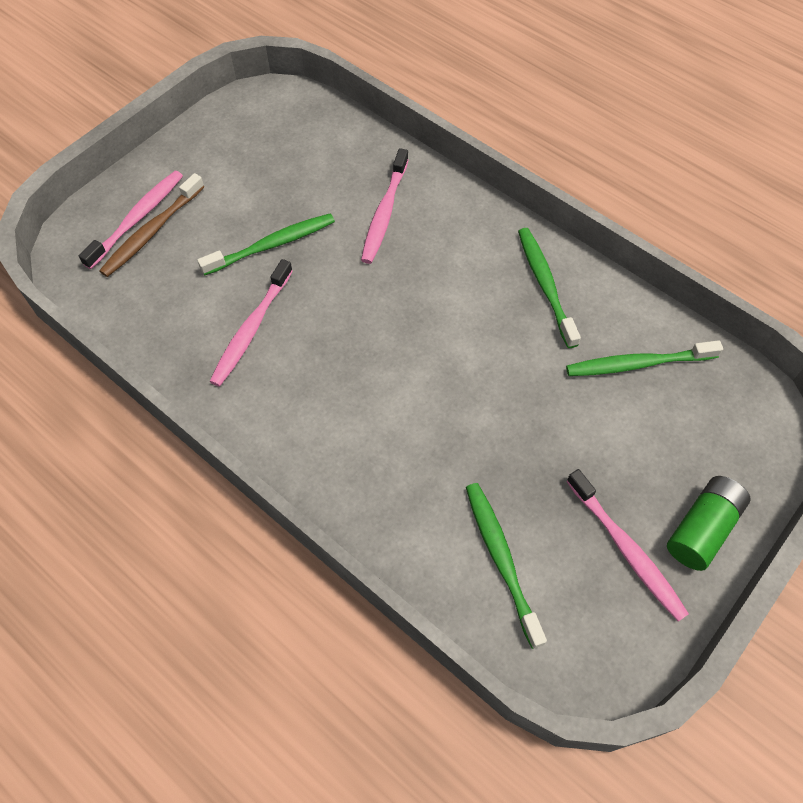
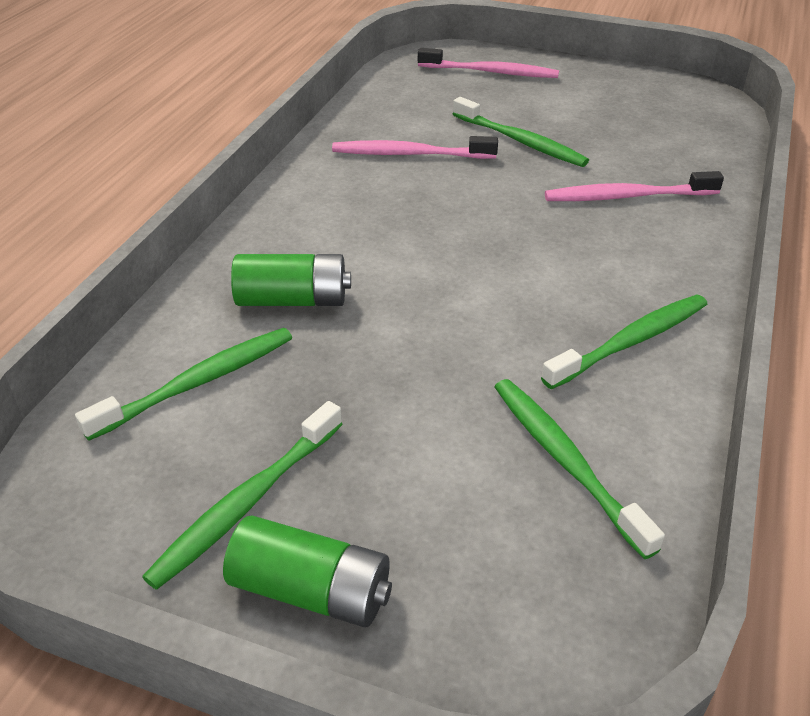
camera: 70 degrees right, 20 degrees down
brown toothbrush [99,173,204,277] -> none
pink toothbrush [566,469,689,622] -> green toothbrush [142,401,343,590]
none -> green battery [231,254,351,306]

